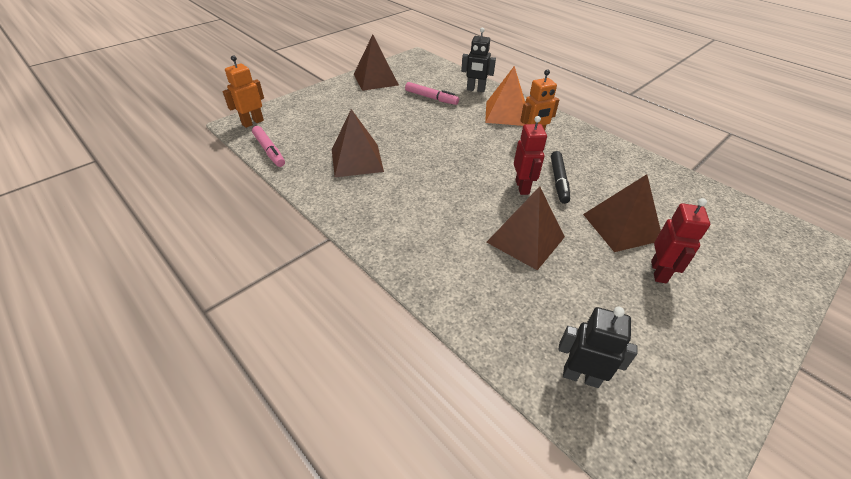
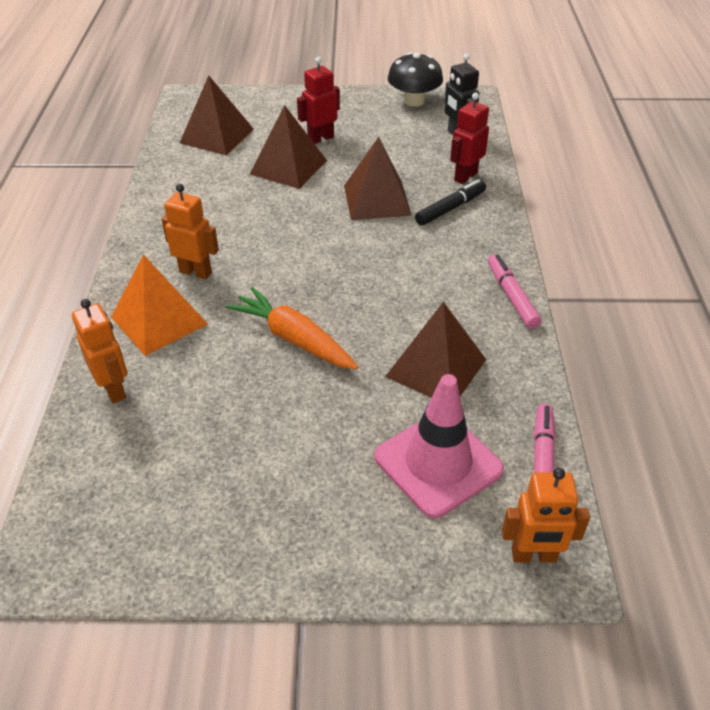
camera: 135 degrees left, 0 degrees up
brown pyramid [354,35,399,91] -> brown pyramid moved to [180,75,254,155]
pink marker [405,82,459,105] -> pink marker moved to [488,254,541,329]
black robot [461,27,496,92] -> orange robot [72,299,127,403]
red robot [514,116,547,195] -> red robot moved to [450,92,489,184]
black marker [551,151,570,204] -> black marker moved to [415,179,486,226]
none -> orange carrot [226,287,359,370]
none -> pink traffic cone [375,374,504,518]
none -> black mushroom [388,52,443,107]

